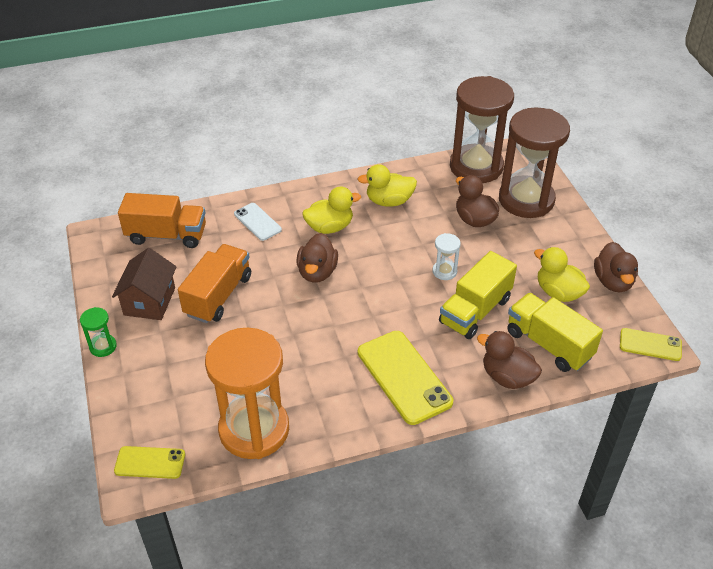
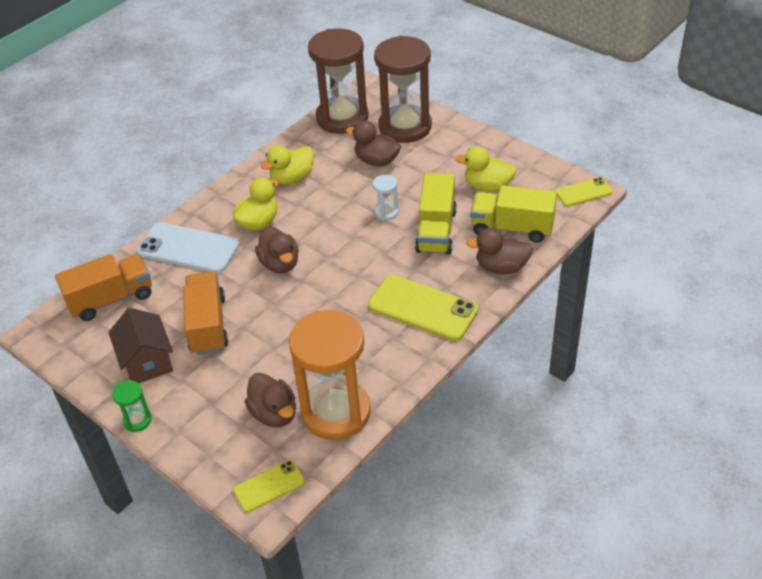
camera: 30 degrees left, 0 degrees up
white phone [234,203,282,241] -> white phone [137,222,240,273], size x1.77
brown duck [594,242,638,292] -> brown duck moved to [245,373,296,427]

